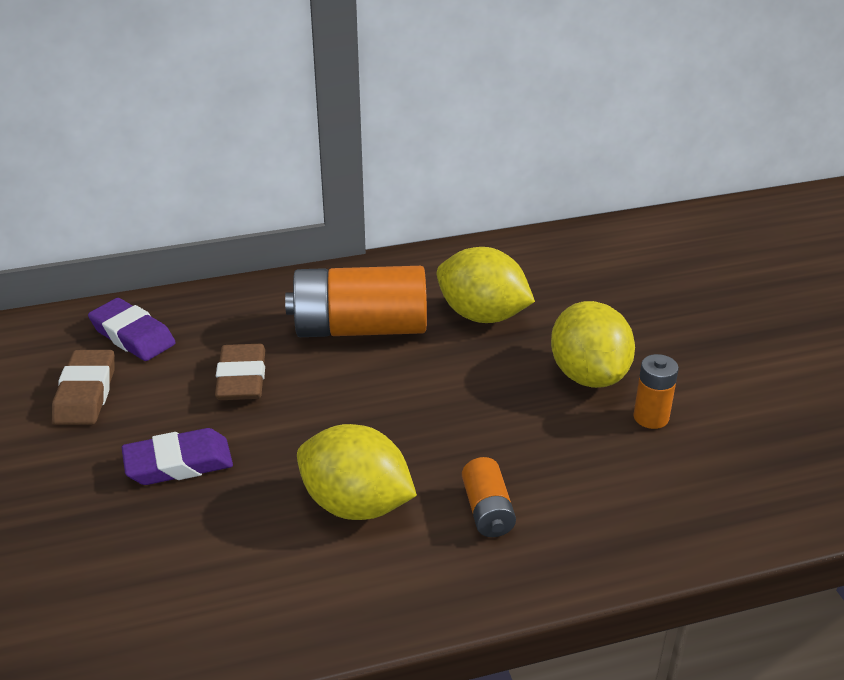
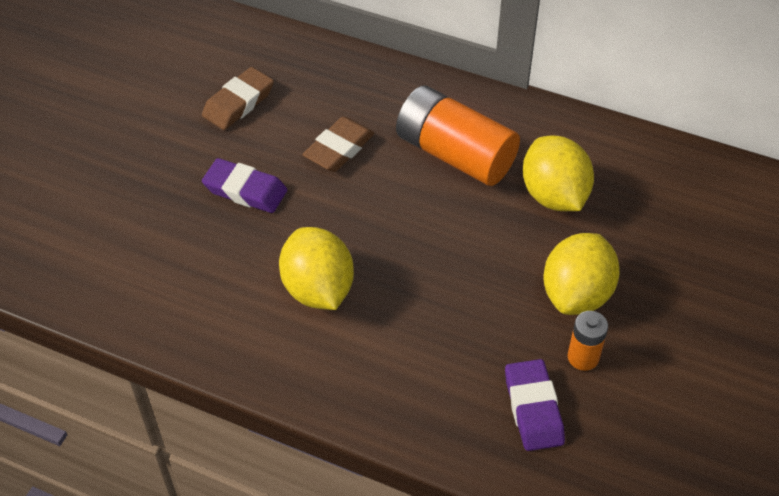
camera: 40 degrees right, 15 degrees up
purple eraser [88,298,176,361] -> purple eraser moved to [505,359,565,451]
orange battery [462,457,516,537] -> none

